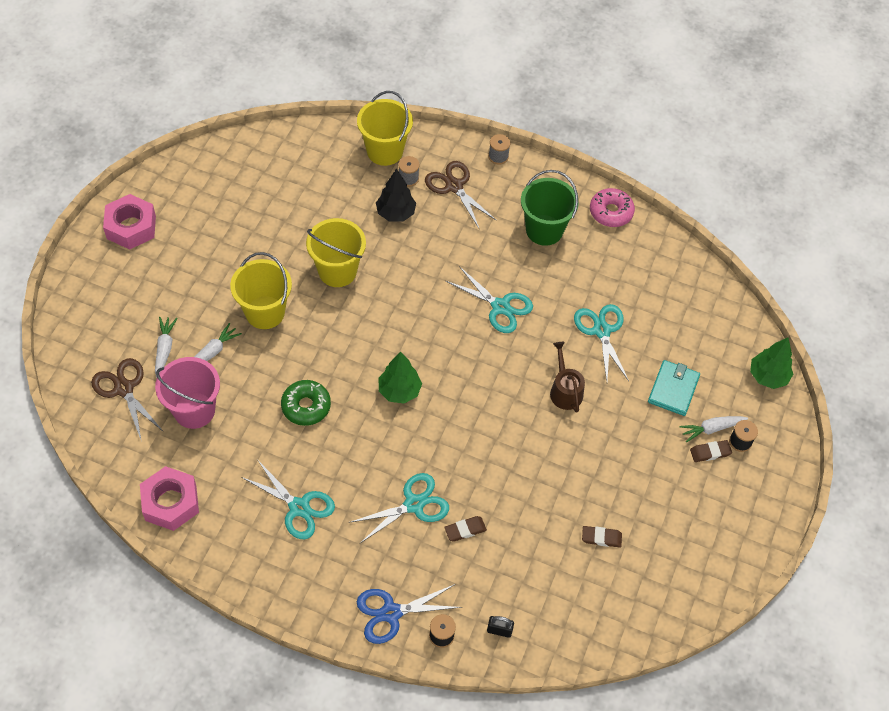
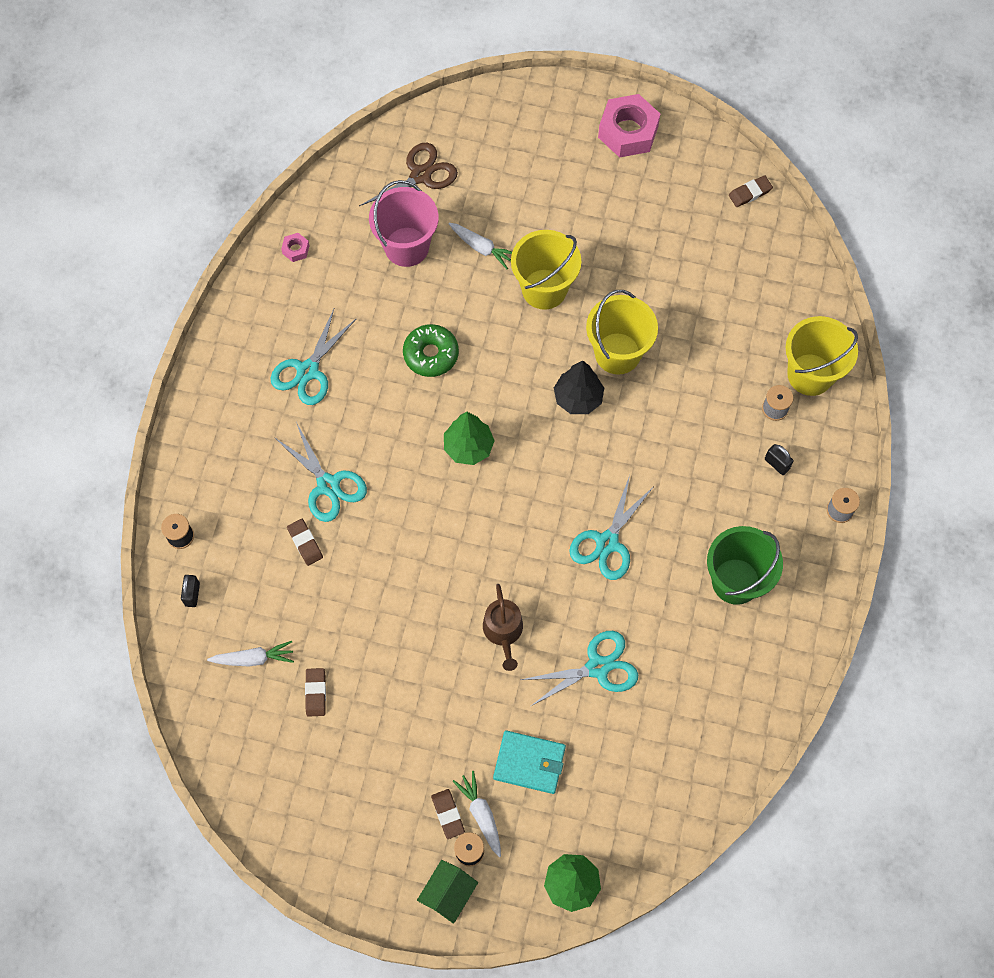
camera: 85 degrees right, 10 degrees up
pink nut [140,466,199,531] -> pink nut [281,233,309,262], size x0.44
white carrot [155,317,178,377] -> white carrot moved to [207,641,294,666]
blue scissors [357,584,462,644] -> none
black tree [376,168,416,222] -> black tree moved to [554,361,604,414]
brown scissors [425,161,497,228] -> black padlock [765,444,794,475]
brown watering can [550,342,585,413] -> brown watering can turned 105 degrees clockwise [483,584,523,671]
pink donut [590,188,635,227] -> none
none -> green house [417,860,478,924]
none -> brown eraser [729,175,773,207]

